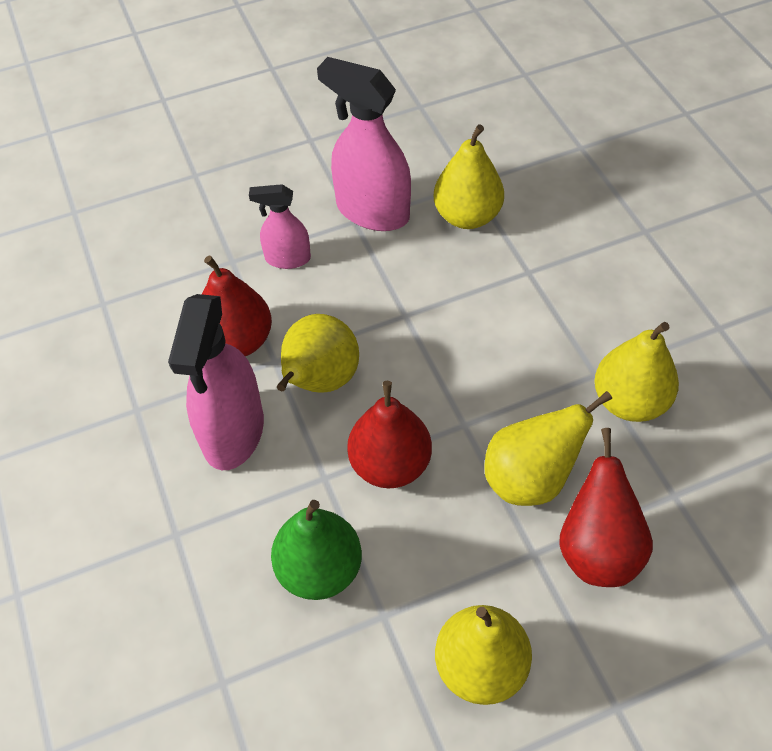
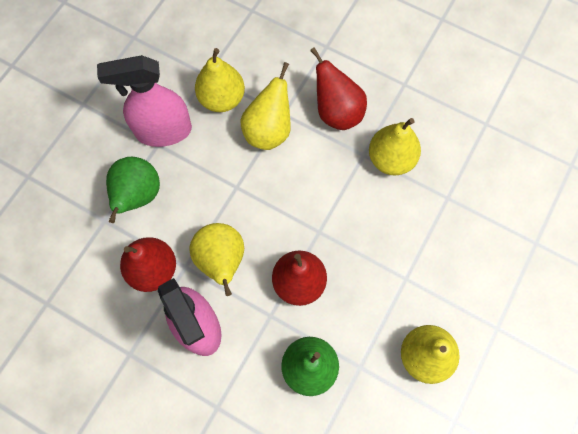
camera: 40 degrees left, 15 degrees up
pink spray bottle [249,184,311,269] -> green pear [106,157,160,223]
yellow pear [484,391,612,506] -> yellow pear moved to [241,62,291,150]
red pear [559,428,653,587] -> red pear moved to [310,47,367,130]

